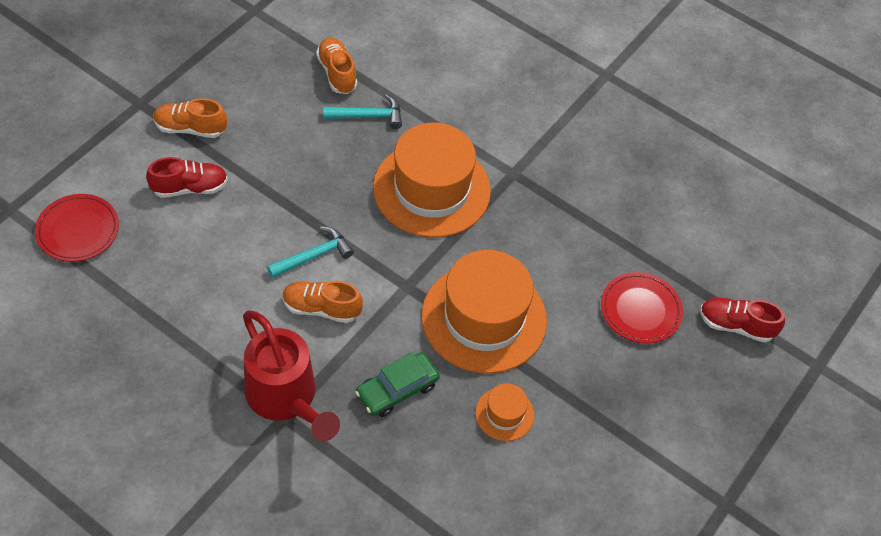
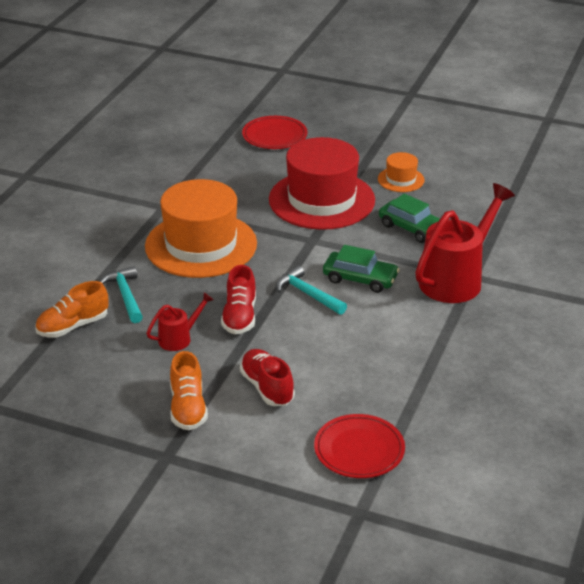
camera: 100 degrees left, 20 degrees down
orange shoe [283,281,363,323] -> green car [323,245,400,293]
orange hat [422,250,547,374] -> red hat [269,137,375,230]
red shoe [700,298,785,342] -> red shoe moved to [221,265,256,334]
none -> red watering can [146,292,213,351]

